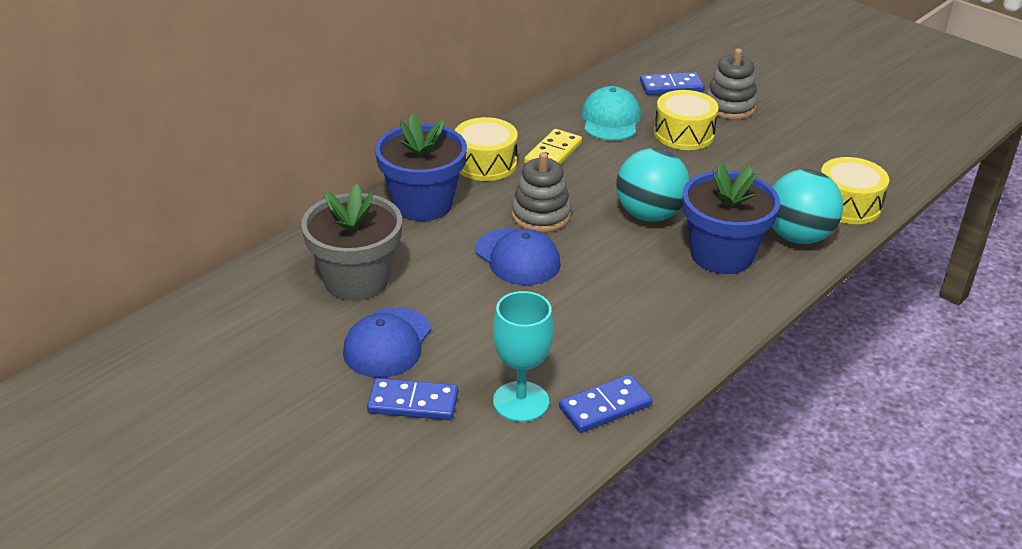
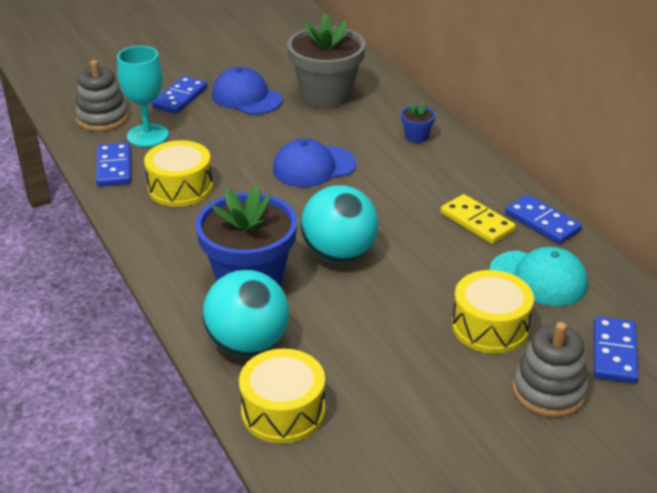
camera: 110 degrees right, 0 degrees up
blue flower pot [375,114,467,221] -> blue flower pot [401,102,436,143], size x0.43
yellow drum [455,117,518,181] -> yellow drum moved to [144,140,213,207]
grey stacking toy [511,152,571,232] -> grey stacking toy moved to [75,60,129,131]
none -> blue domino [505,194,582,244]

